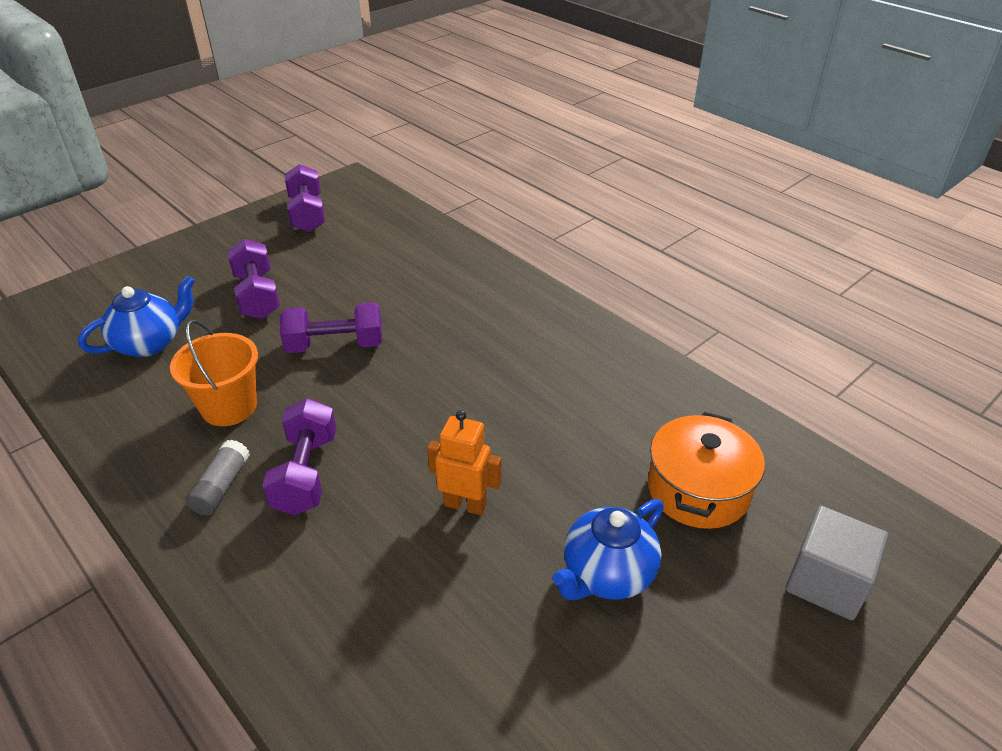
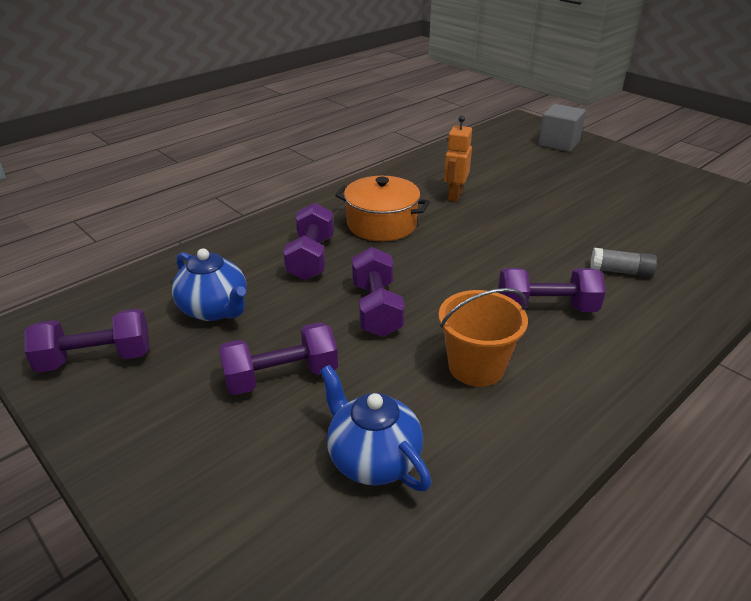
camera: 90 degrees left, 5 degrees down
grey glue stick [186,440,250,516] -> grey glue stick moved to [590,248,657,278]
orange robot [427,410,501,515] -> orange robot moved to [444,116,472,202]
blue teapot [552,499,664,600] -> blue teapot moved to [172,248,247,321]
orange pot [648,412,765,529] -> orange pot moved to [335,176,430,241]
none -> purple dumbbell [283,203,334,280]

